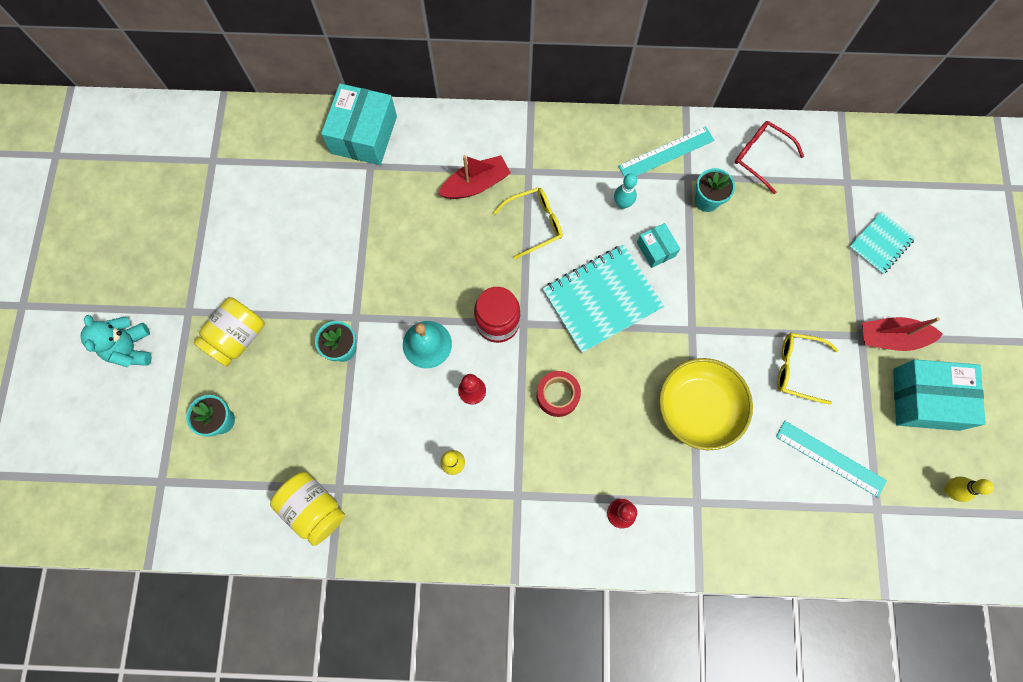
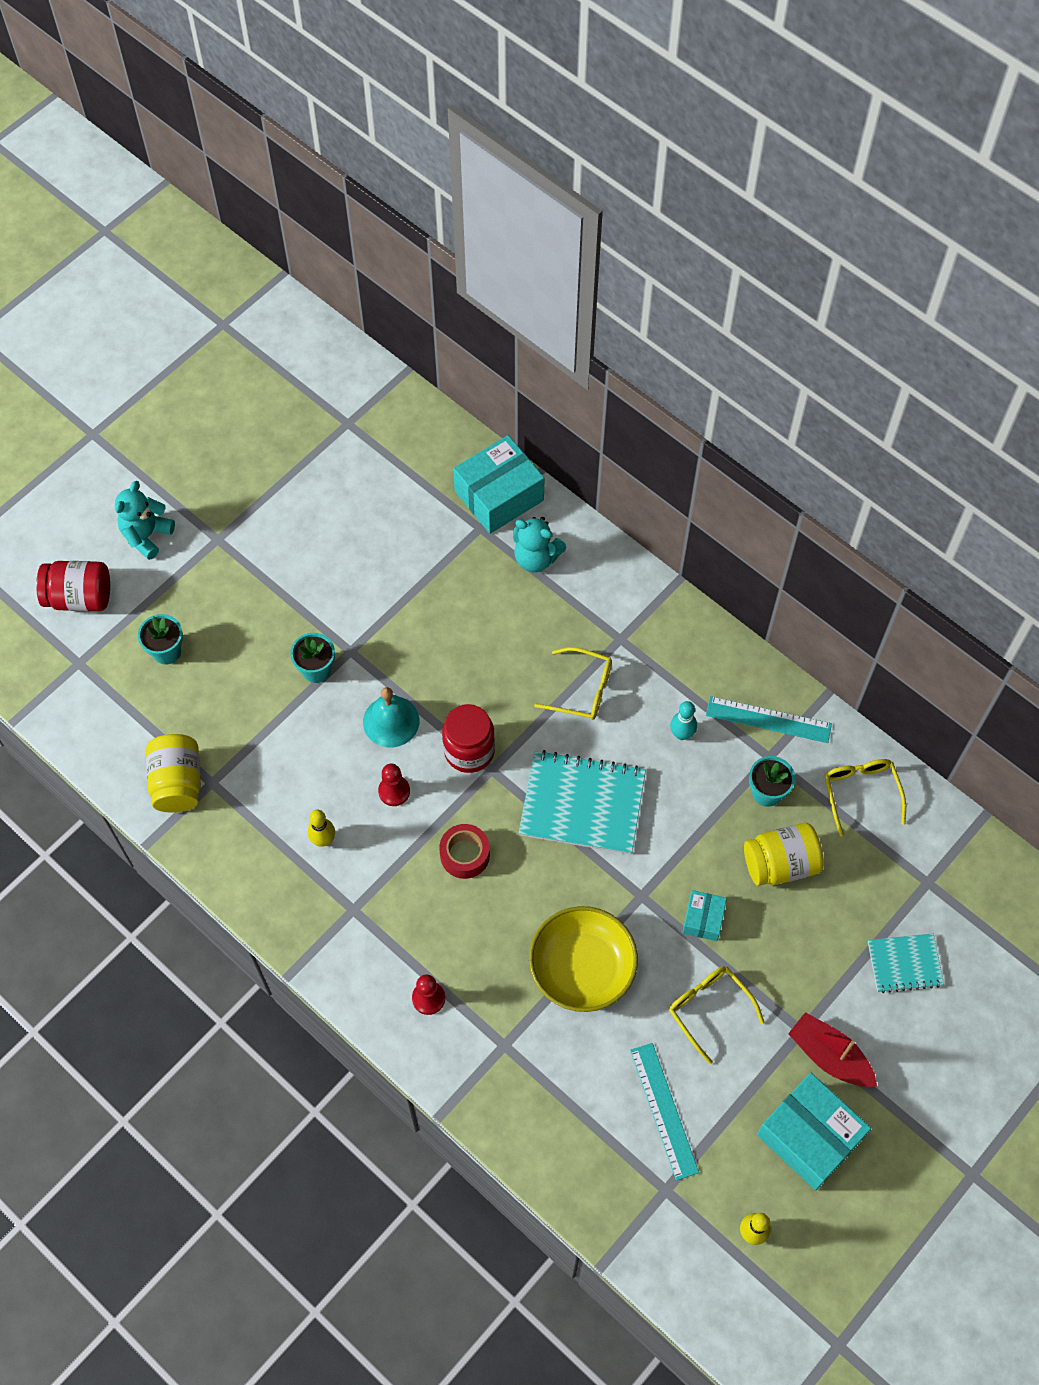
camera: 40 degrees right, 10 degrees down
yellow jar [193,297,265,366] -> yellow jar moved to [744,823,824,886]
red boat [438,155,511,199] -> none
turquoise box [637,223,680,268] -> turquoise box moved to [682,890,727,941]
red glasses [735,121,804,194] -> yellow glasses [824,759,906,837]
none -> red jar [36,561,110,611]
none -> turquoise teddy bear [513,517,566,572]

